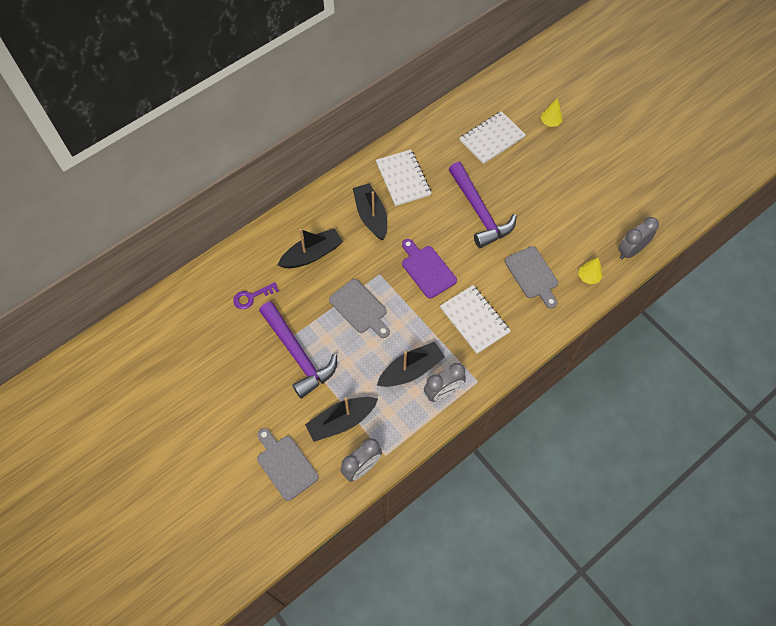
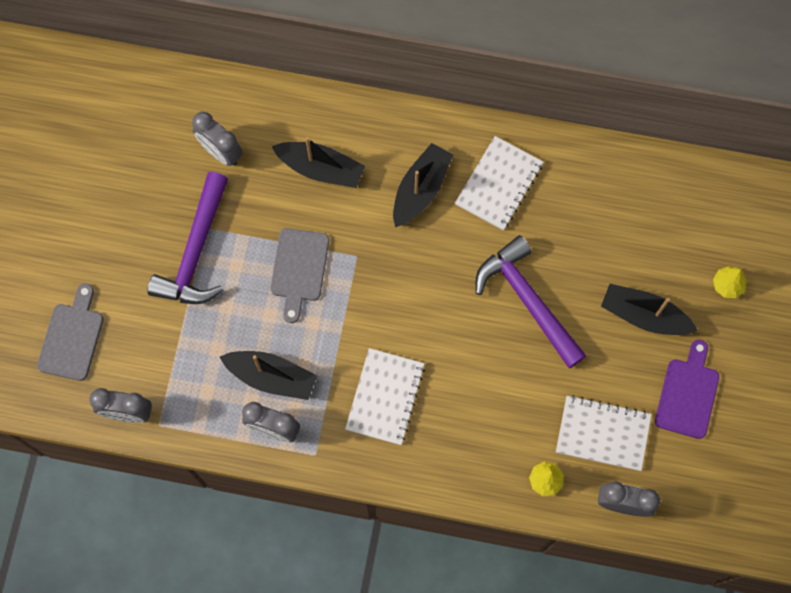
camera: 50 degrees right, 10 degrees up
purple key [233,282,279,309] -> grey clock [192,112,243,166]
black boat [305,397,378,442] -> black boat moved to [601,284,698,335]
purple cutting board [402,239,457,299] -> purple cutting board moved to [655,340,719,439]
purple hammer [448,162,517,248] -> purple hammer turned 120 degrees clockwise [476,235,586,368]
white notebook [460,111,526,164] -> white notebook moved to [556,395,652,471]
grey cutting board [505,246,558,309] -> none

